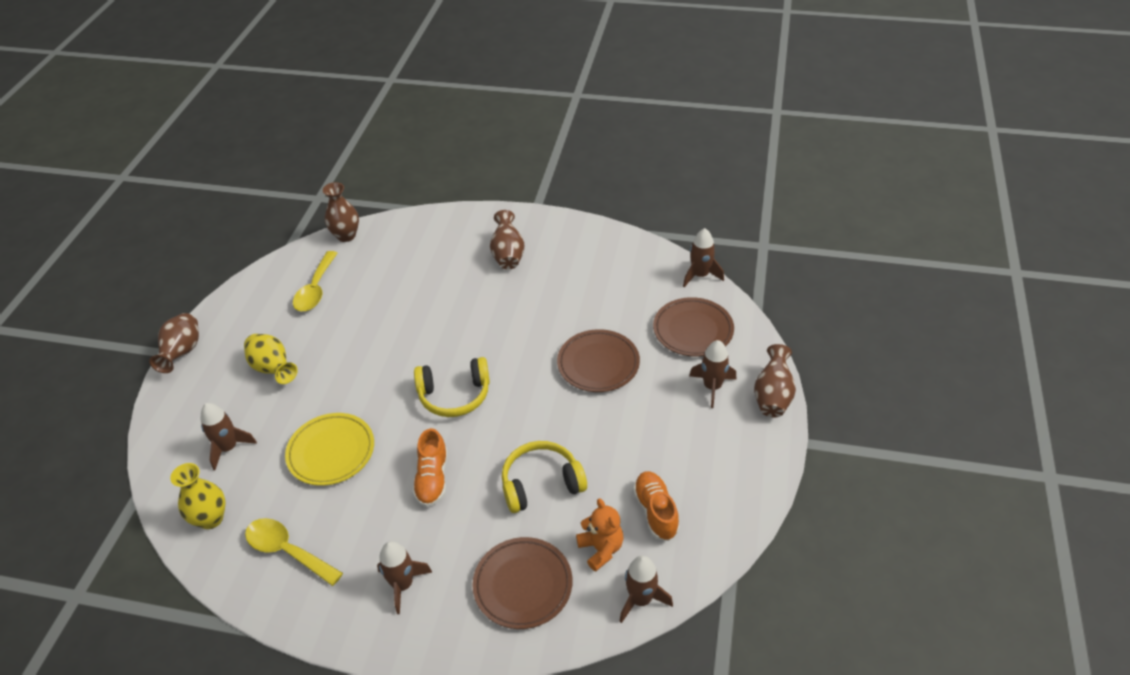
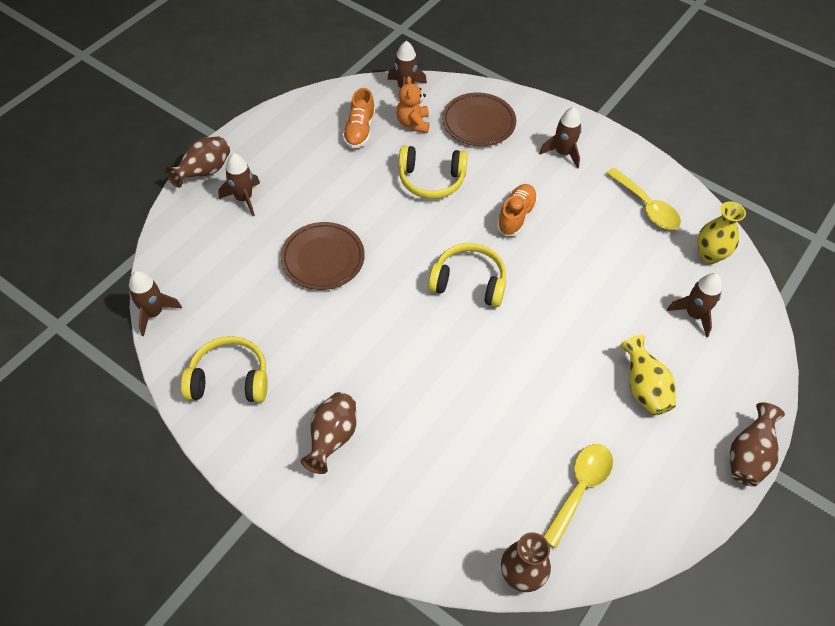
camera: 160 degrees left, 10 degrees up
yellow plate [285,413,374,486] -> none
brown plate [653,297,734,357] -> none
none -> yellow headphones [181,336,268,403]

